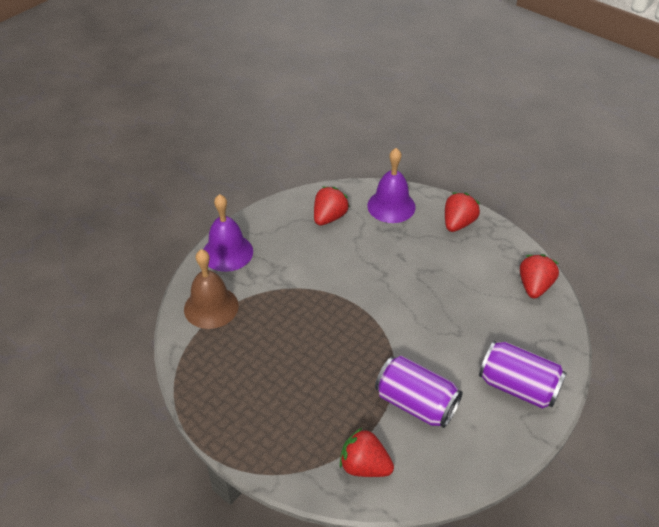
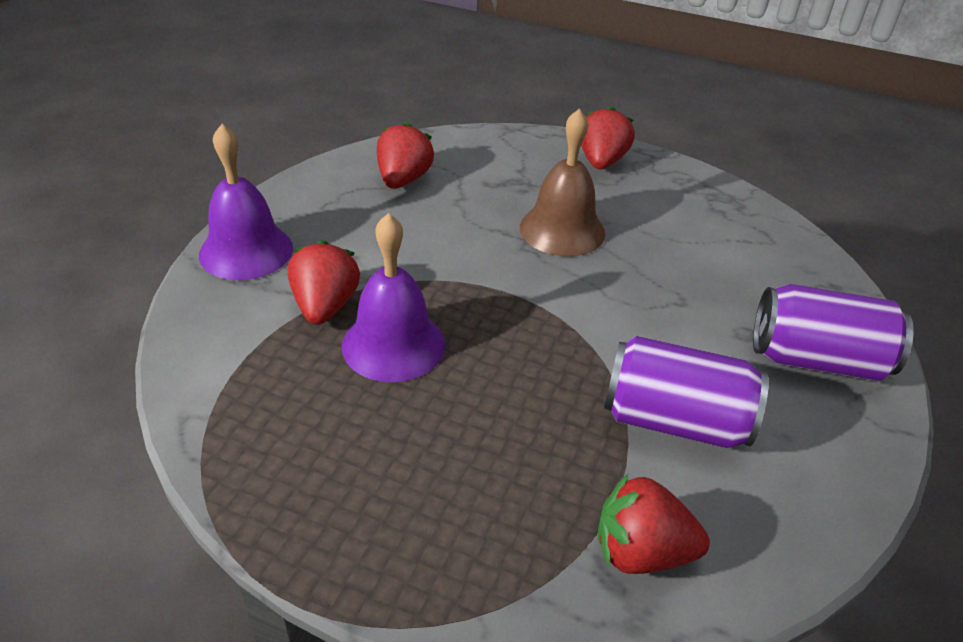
camera: 20 degrees left, 5 degrees down
brown bell [184,249,239,329] -> brown bell moved to [520,108,605,257]
purple bell [367,148,416,223] -> purple bell moved to [341,213,445,382]
red strawberry [520,254,559,298] -> red strawberry moved to [288,240,360,325]

